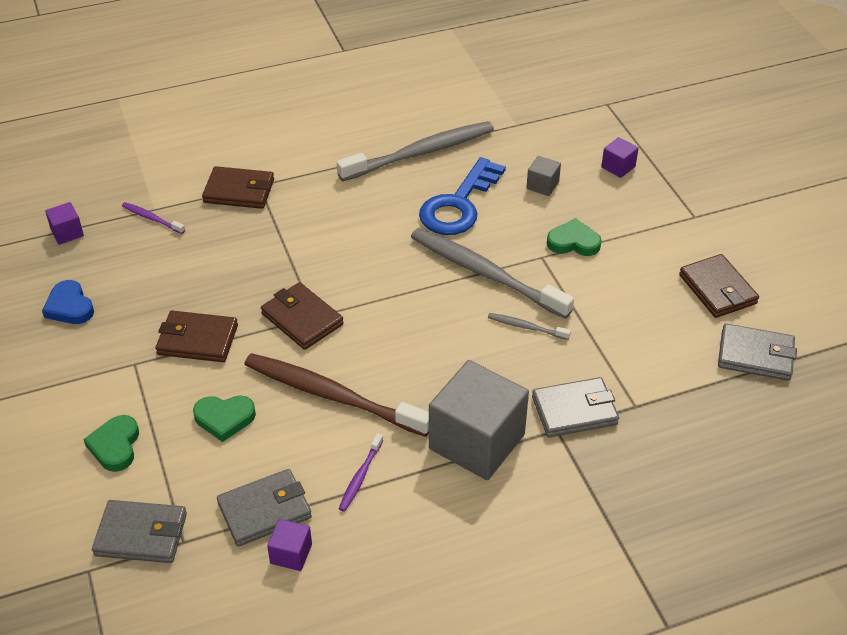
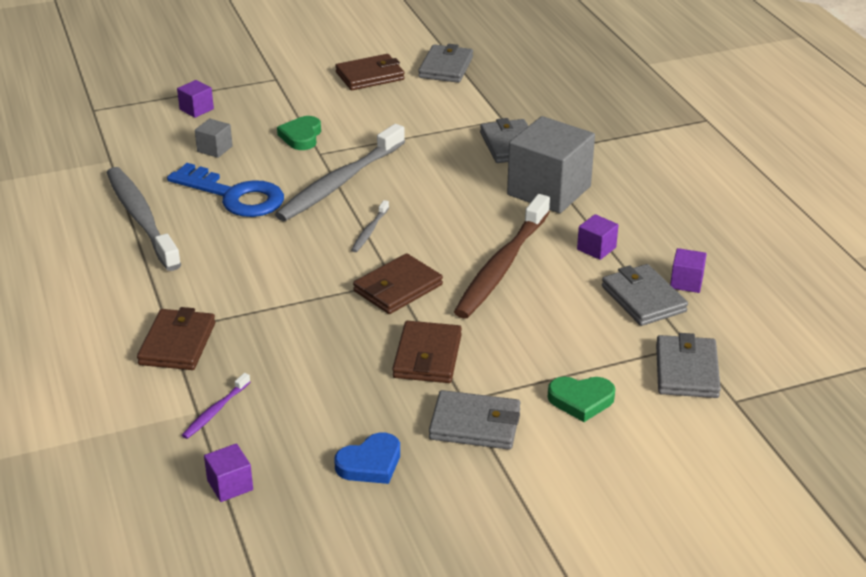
camera: 90 degrees left, 10 degrees down
green heart [193,396,256,442] -> none
purple toothbrush [339,433,383,512] -> purple cube [577,214,618,260]
grey toothbrush [488,313,571,340] -> grey toothbrush moved to [351,200,389,252]
none -> grey wallet [429,390,520,450]

